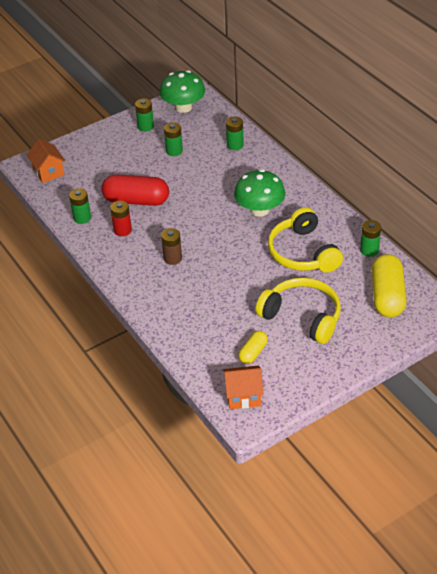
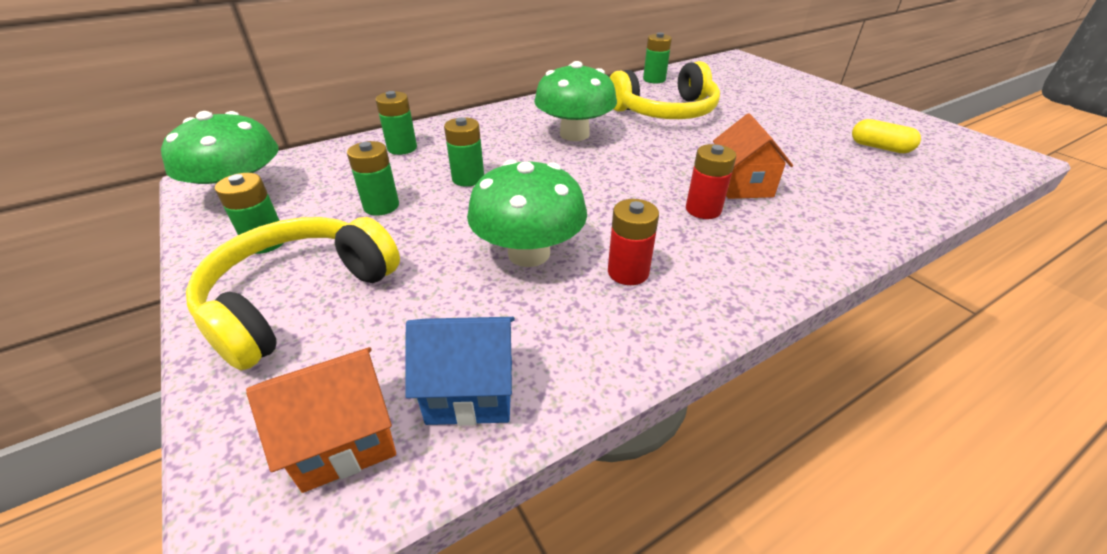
camera: 90 degrees left, 5 degrees down
green battery [69,188,91,224] -> green battery moved to [444,117,484,187]
red capsule [101,174,169,206] -> green mushroom [467,160,587,267]
brown battery [161,228,182,265] -> red battery [686,144,736,219]
orange house [223,366,264,409] -> orange house moved to [713,113,793,199]
yellow headphones [256,278,341,344] -> yellow headphones moved to [186,217,400,371]
yellow capsule [372,254,406,317] -> none
none -> blue house [405,317,515,426]

